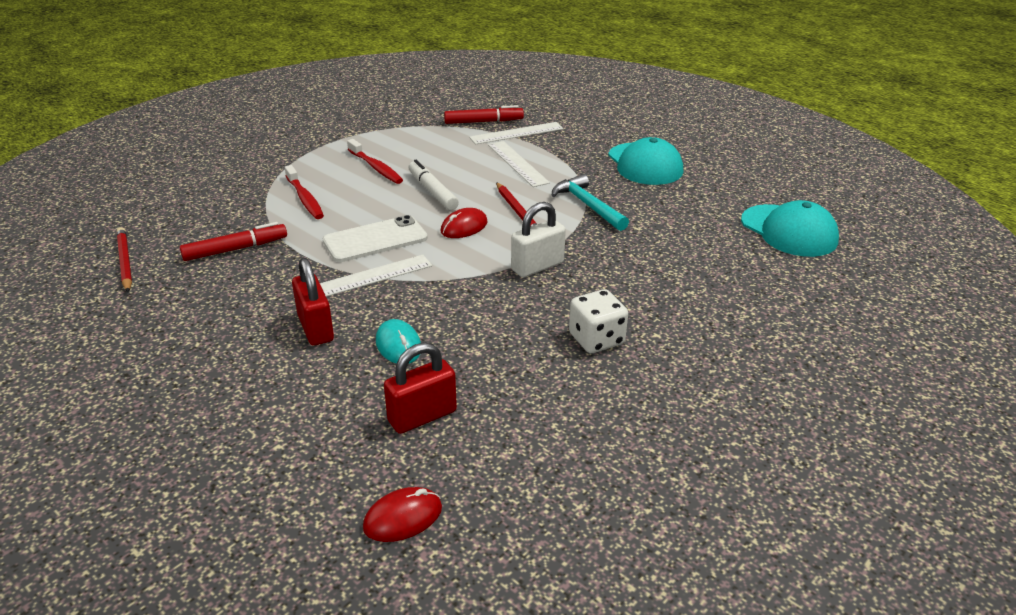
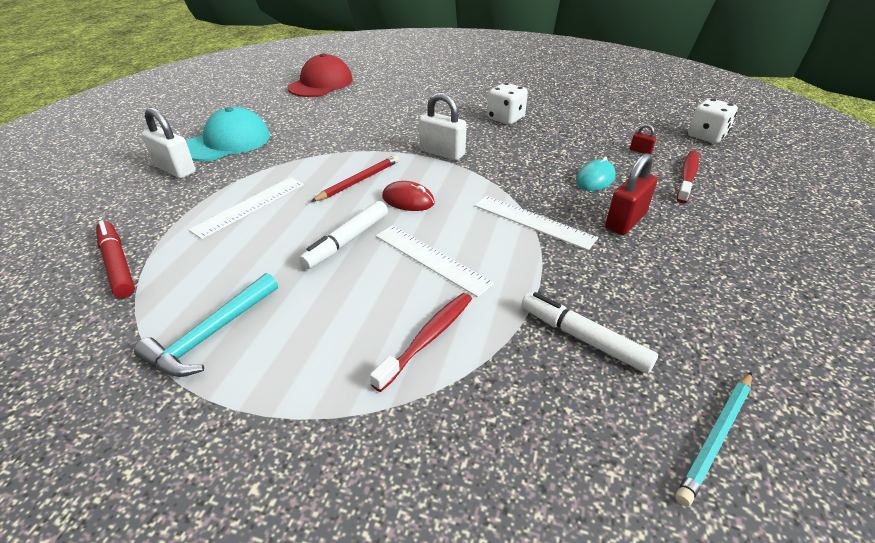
camera: 115 degrees left, 5 degrees up
red pencil [117,227,132,292] -> turquoise pencil [676,372,752,506]
red marker [180,222,287,261] -> white marker [521,292,658,374]
white phone [323,215,428,262] -> none
red toothbrush [347,139,403,184] -> red toothbrush moved to [677,150,699,203]
red mouse [363,487,442,542] -> white dice [688,98,738,143]
red padlock [384,343,457,434] -> red padlock [630,124,657,154], size x0.47
white ruler [469,122,564,145] -> white ruler moved to [376,225,494,297]
turquoise hammer [552,174,629,231] -> turquoise hammer moved to [134,273,278,377]
turquoise cap [741,200,839,257] -> red cap [288,53,353,97]
none -> white padlock [141,107,196,179]

